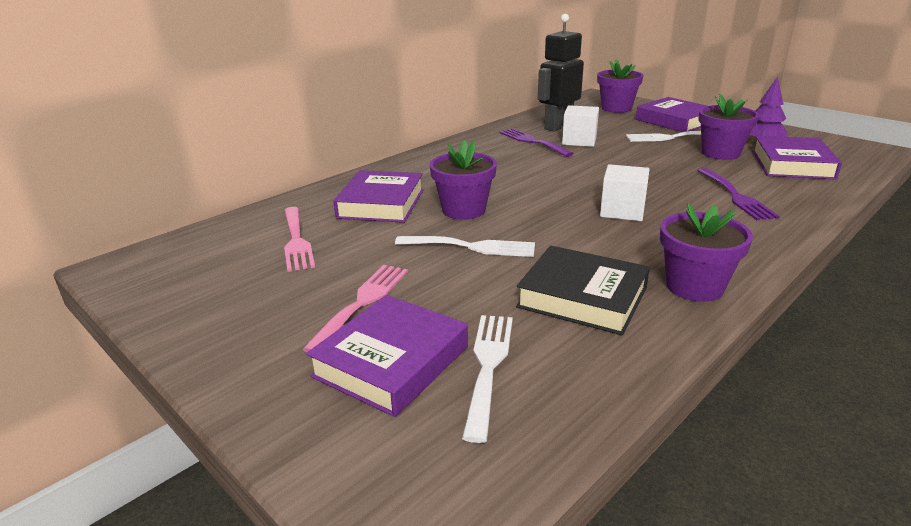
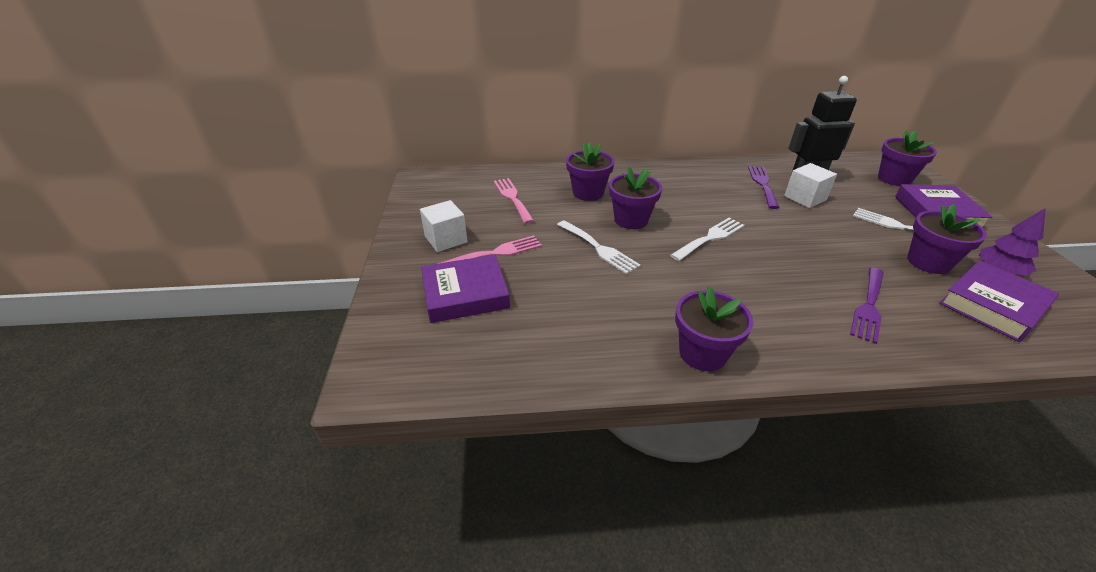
camera: 40 degrees right, 10 degrees up
pink fork [284,207,315,272] -> pink fork turned 135 degrees clockwise [494,178,534,224]
purple book [333,170,424,223] -> purple flower pot [566,143,615,201]
white fork [462,315,513,443] -> white fork moved to [670,218,744,261]
black book [516,245,650,335] -> none
white cube [600,164,650,221] -> white cube moved to [420,200,468,252]

